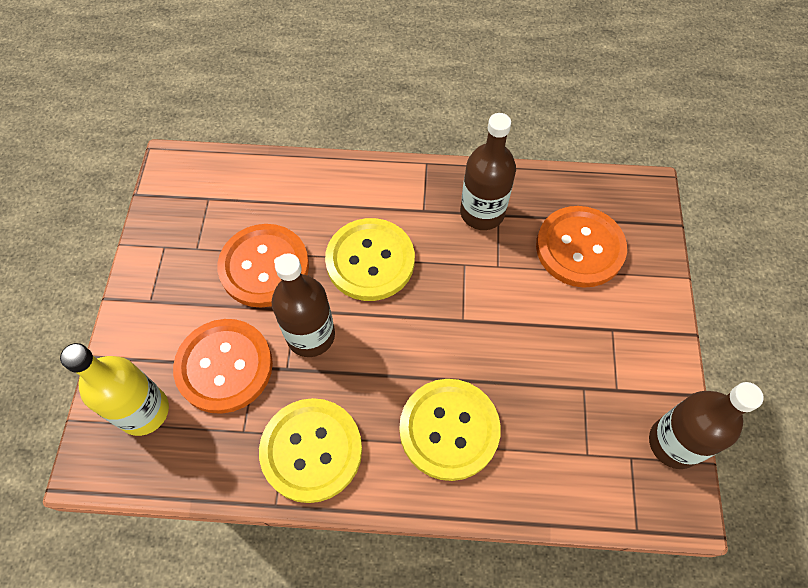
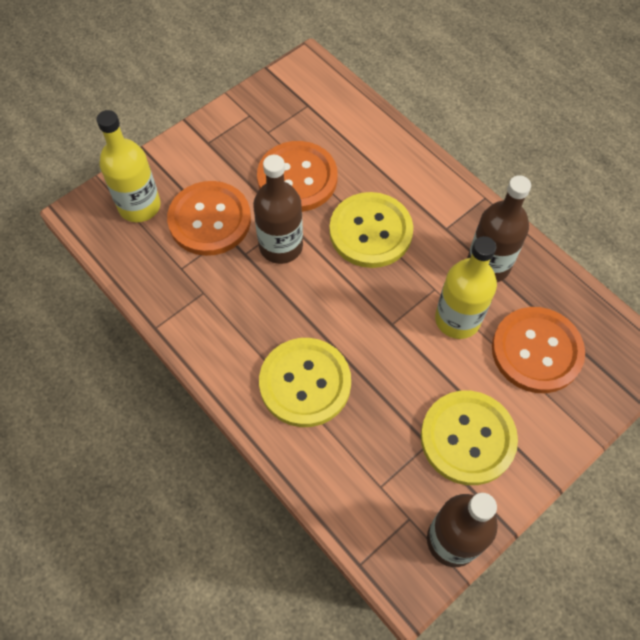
camera: 45 degrees right, 0 degrees up
yellow button [259,398,362,503] -> yellow button moved to [421,391,518,485]
none -> yellow bottle [435,236,497,339]

